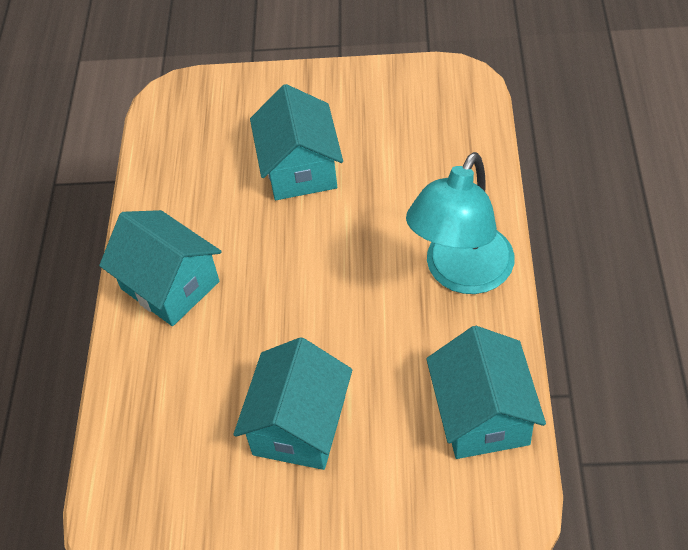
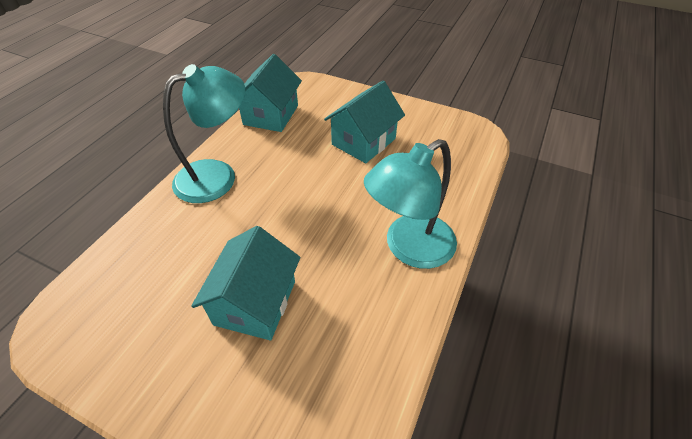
camera: 160 degrees left, 5 degrees down
turquoise house [99,210,221,326] -> turquoise lamp [364,139,457,269]

